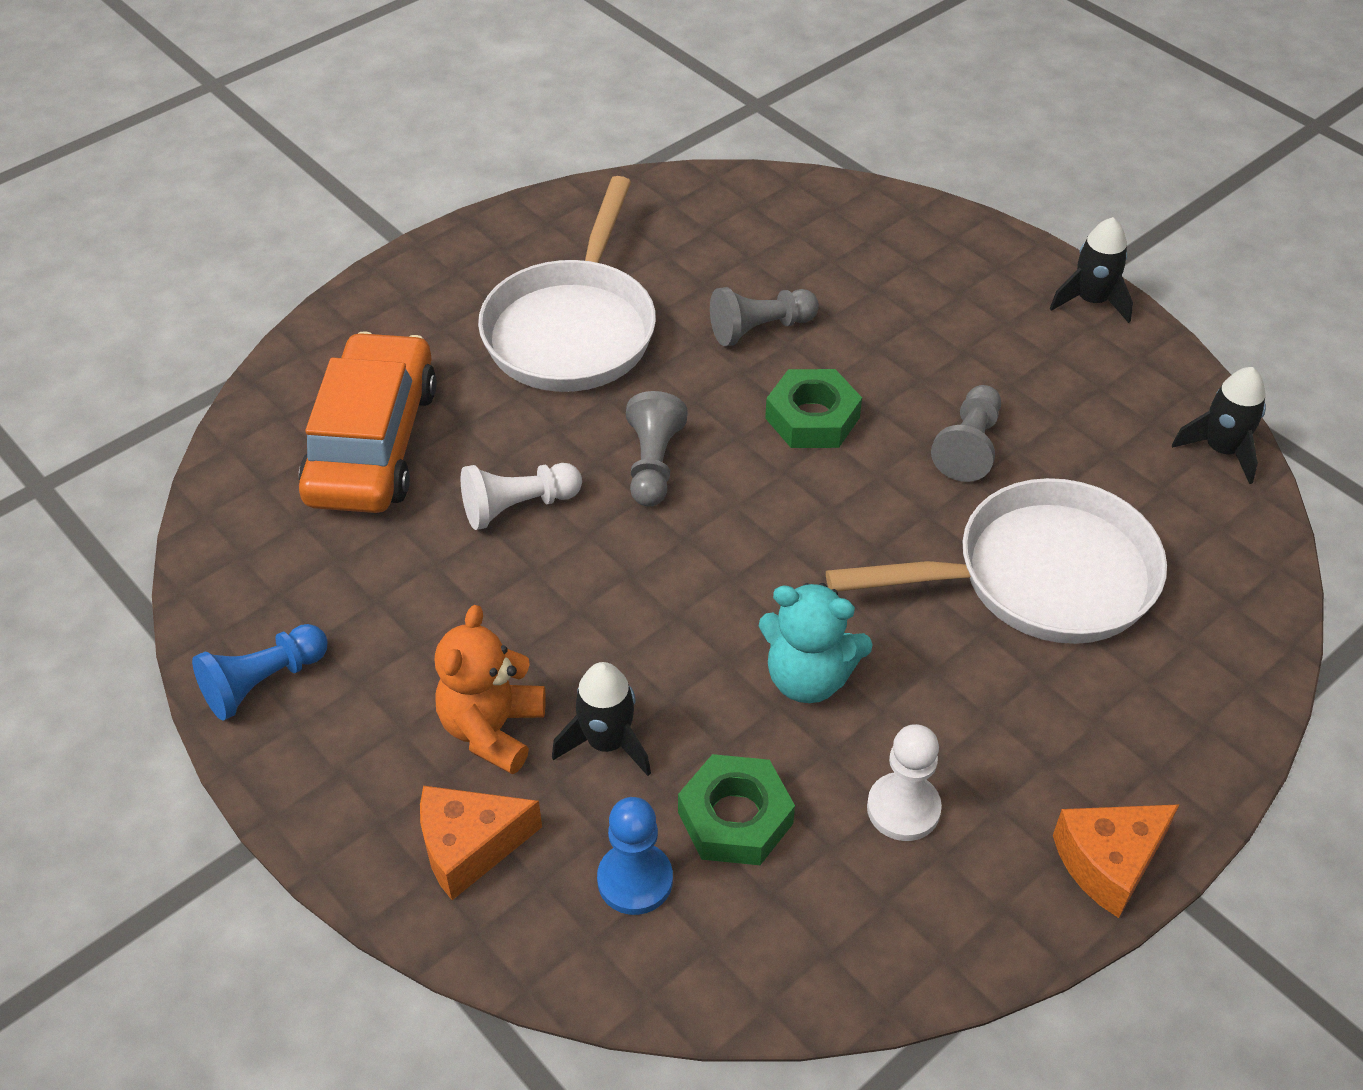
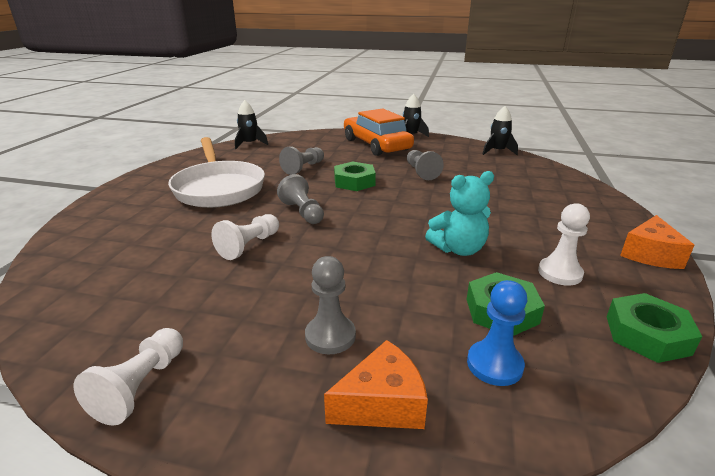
camera: 35 degrees left, 20 degrees down
blue pawn [192,624,327,721] -> white pawn [74,328,183,426]
orange car [299,331,437,513] -> orange car moved to [344,109,414,156]
orange cheese [420,786,542,900] -> orange cheese turned 150 degrees counterclockwise [324,340,428,429]
orange teddy bear [435,605,546,775] -> grey pawn [305,256,356,354]
black rocket [552,662,651,776] -> black rocket moved to [235,100,268,149]
white pan [826,478,1167,644] -> none
none -> green nut [606,293,702,363]

